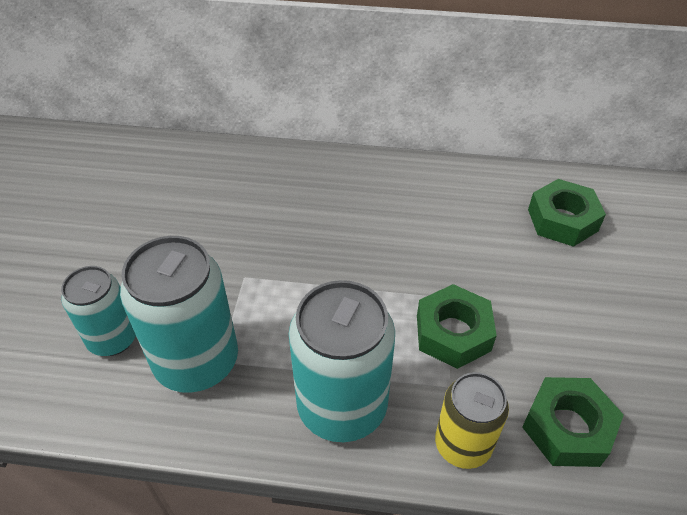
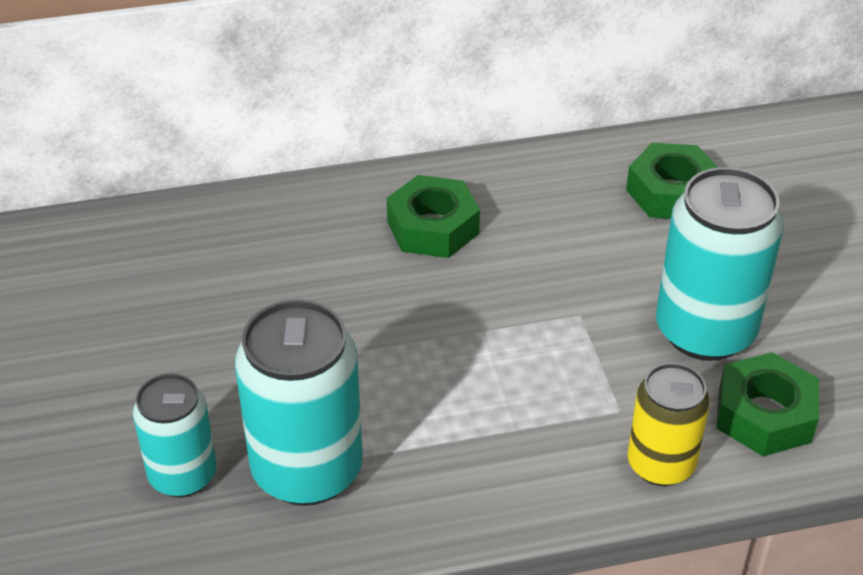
camera: 20 degrees left, 5 degrees down
turquoise can [289,280,395,442] -> turquoise can moved to [656,167,783,361]
green nut [417,284,497,369] -> green nut moved to [387,175,480,258]

